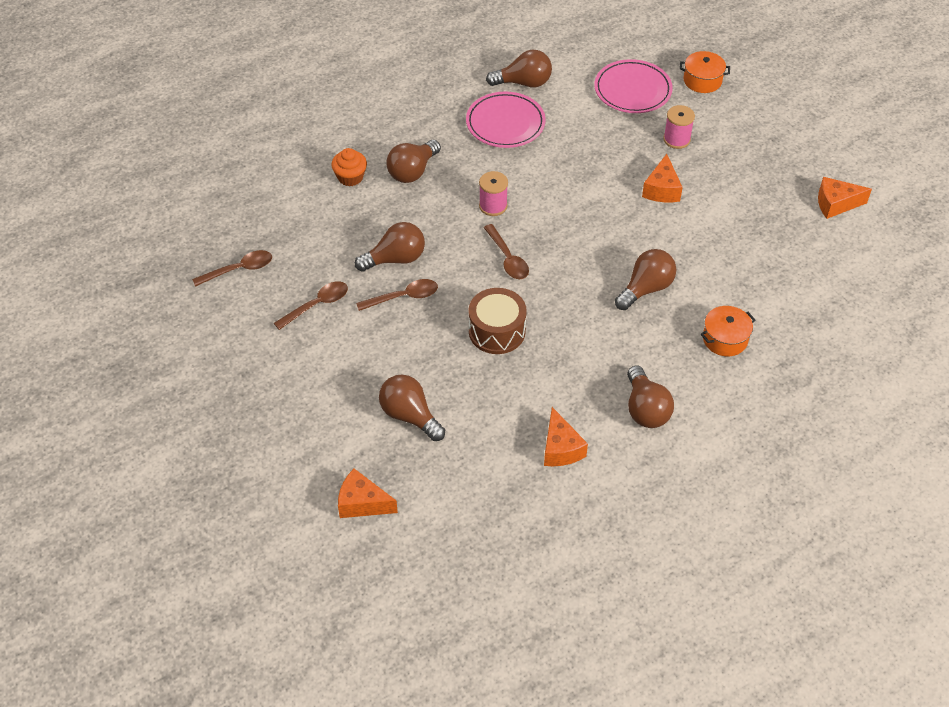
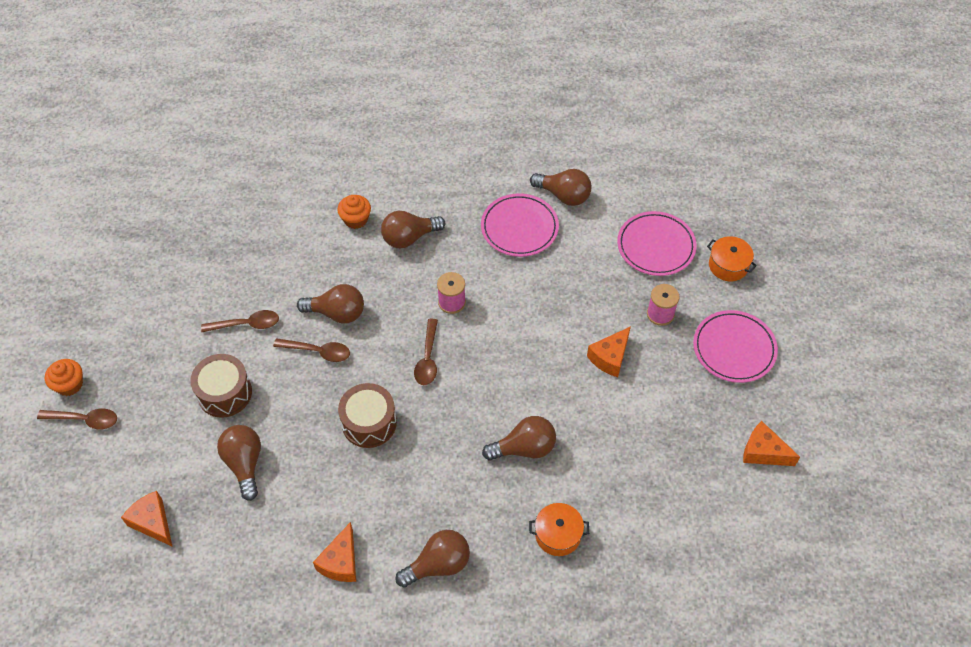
camera: 30 degrees right, 5 degrees up
brown spoon [192,250,272,287] -> brown spoon moved to [37,409,117,429]
brown light bulb [627,366,674,428] -> brown light bulb turned 135 degrees counterclockwise [395,530,470,587]
none -> orange cupcake [45,359,83,396]
none -> brown drum [190,354,252,418]
none -> pink plate [693,310,778,383]

